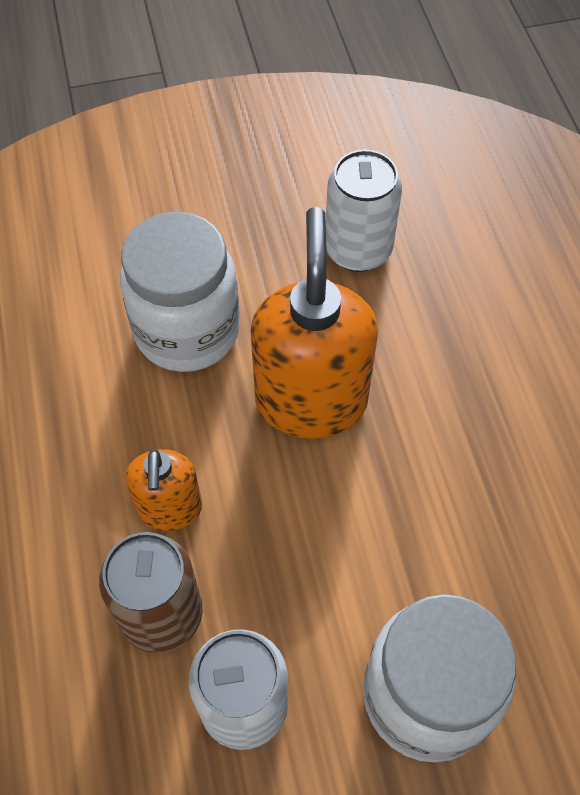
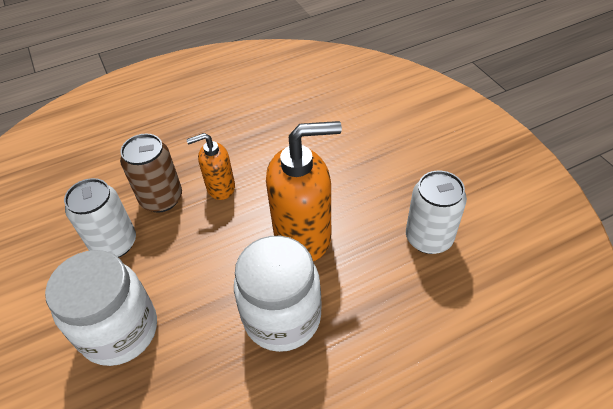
camera: 80 degrees right, 10 degrees down
white jar [120,211,240,372] -> white jar moved to [234,236,322,352]

